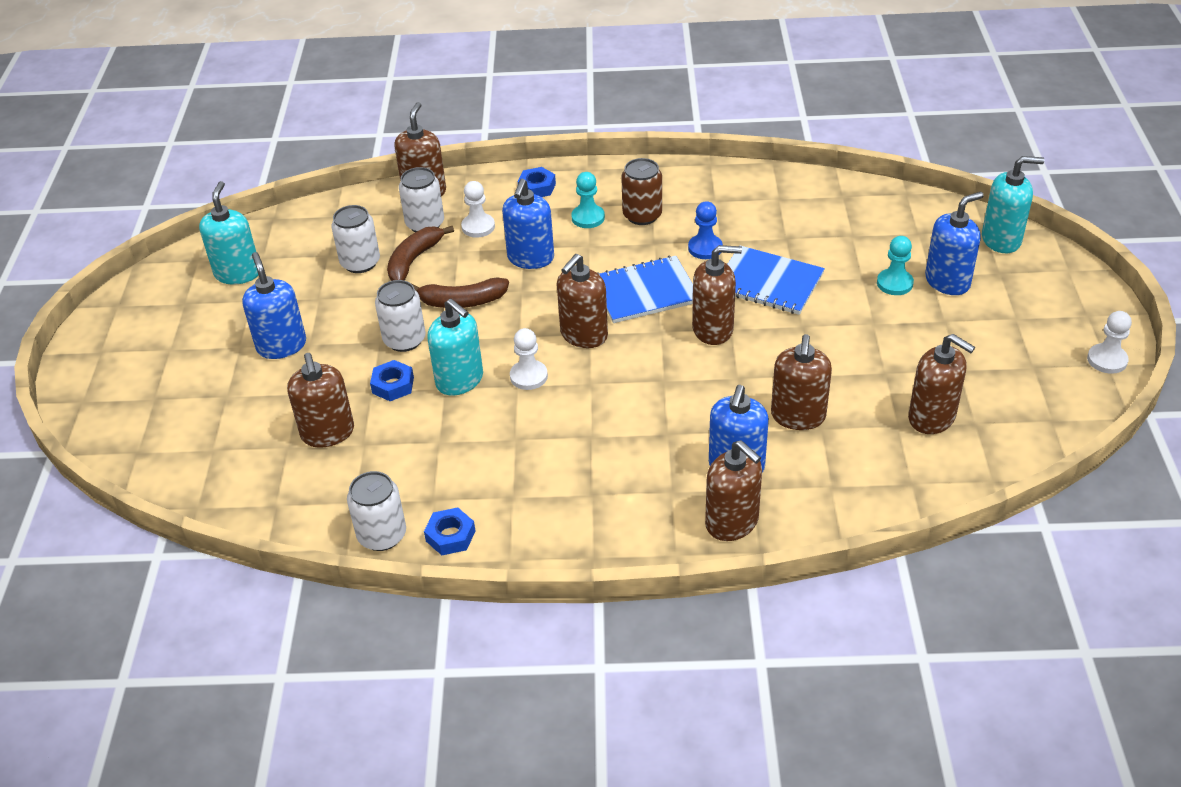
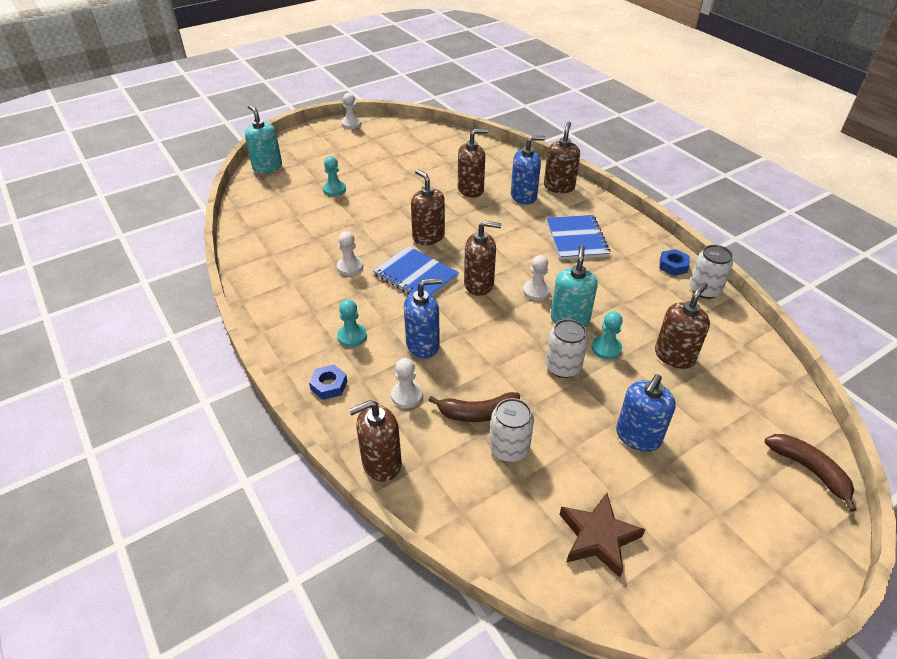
camera: 125 degrees left, 0 degrees up
turquoise soap dispenser [199,181,258,285] -> brown star [559,493,646,578]
blue nut [370,360,414,401] -> turquoise pawn [592,311,623,360]
white can [399,167,444,232] -> none
brown banana [412,277,509,308] -> brown banana moved to [765,434,856,512]
brown can [621,158,662,225] -> none
blue pawn [688,201,723,259] -> white pawn [337,231,363,276]
blue notebook [727,246,825,315] -> blue notebook moved to [546,215,610,260]
brown soap dispenser [908,334,975,434] -> none
blue soap dispenser [925,192,984,295] -> none

